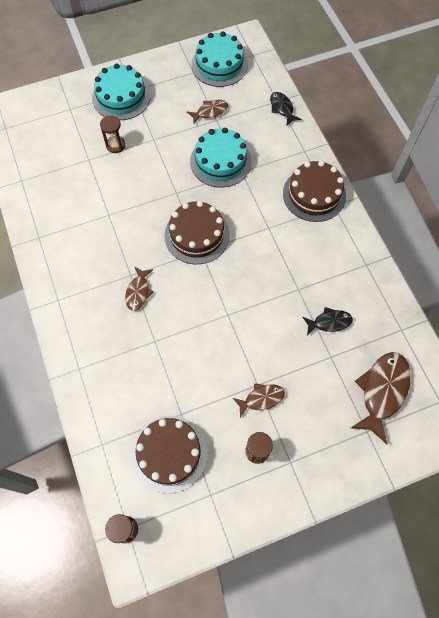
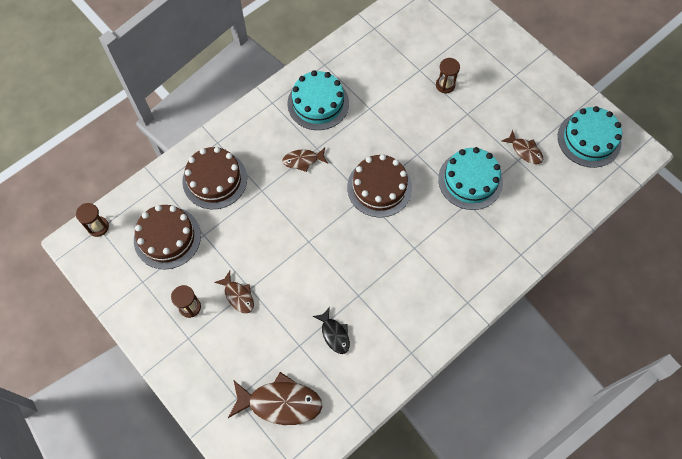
camera: 70 degrees right, 0 degrees up
turquoise cake [92,63,151,120] -> turquoise cake moved to [287,70,349,130]
black fish [270,92,301,125] -> none
brown cake [283,160,346,222] -> brown cake moved to [182,147,247,209]

